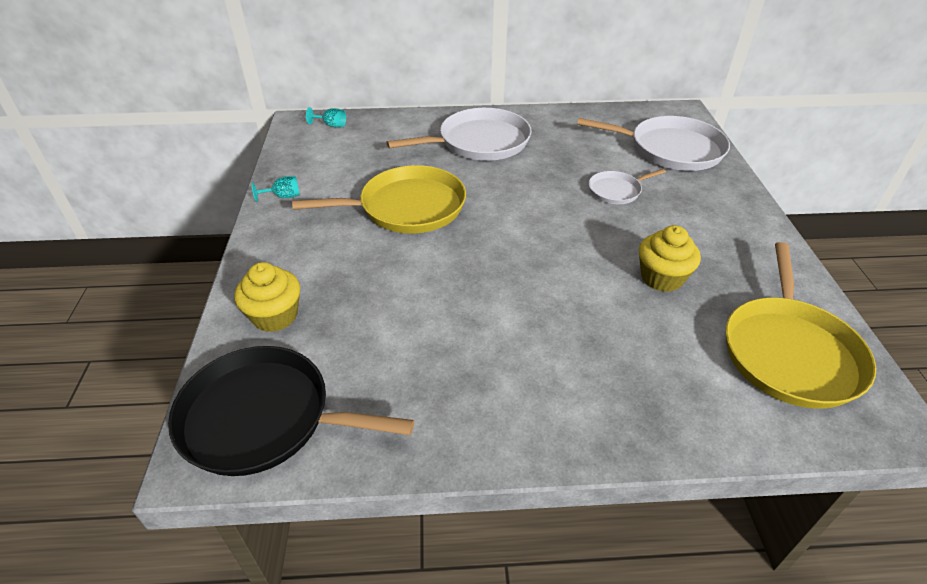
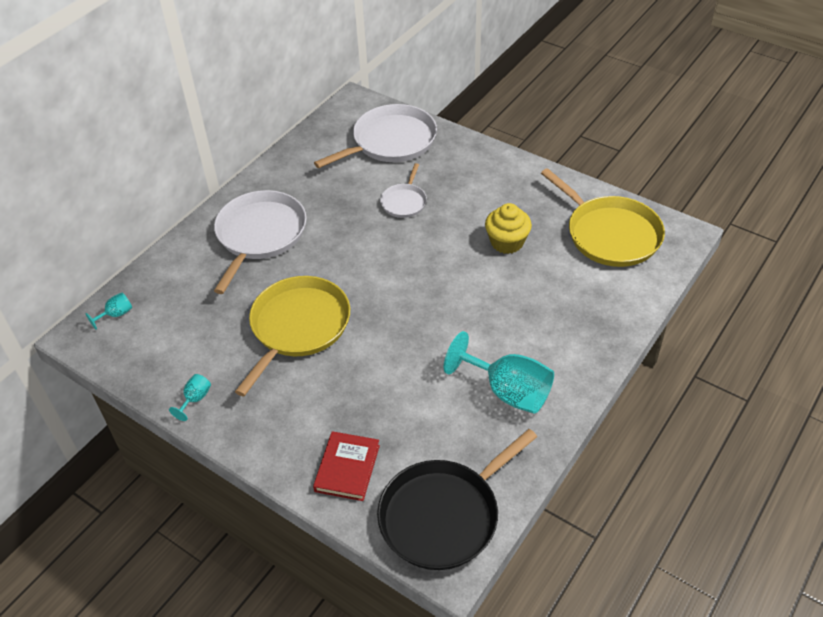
camera: 50 degrees left, 5 degrees up
yellow cupcake [234,262,300,332] -> red book [313,431,380,501]
none -> turquoise goblet [444,331,554,414]

